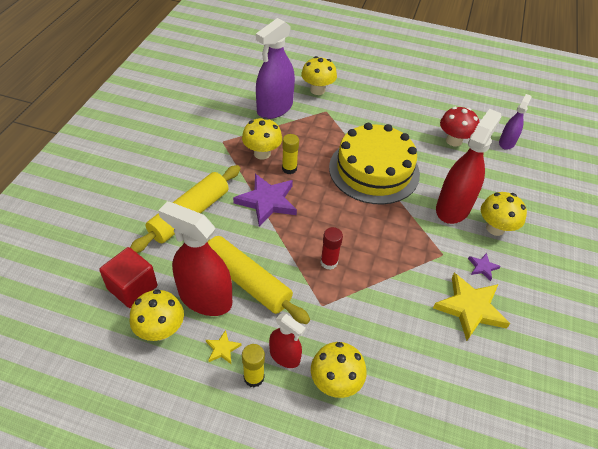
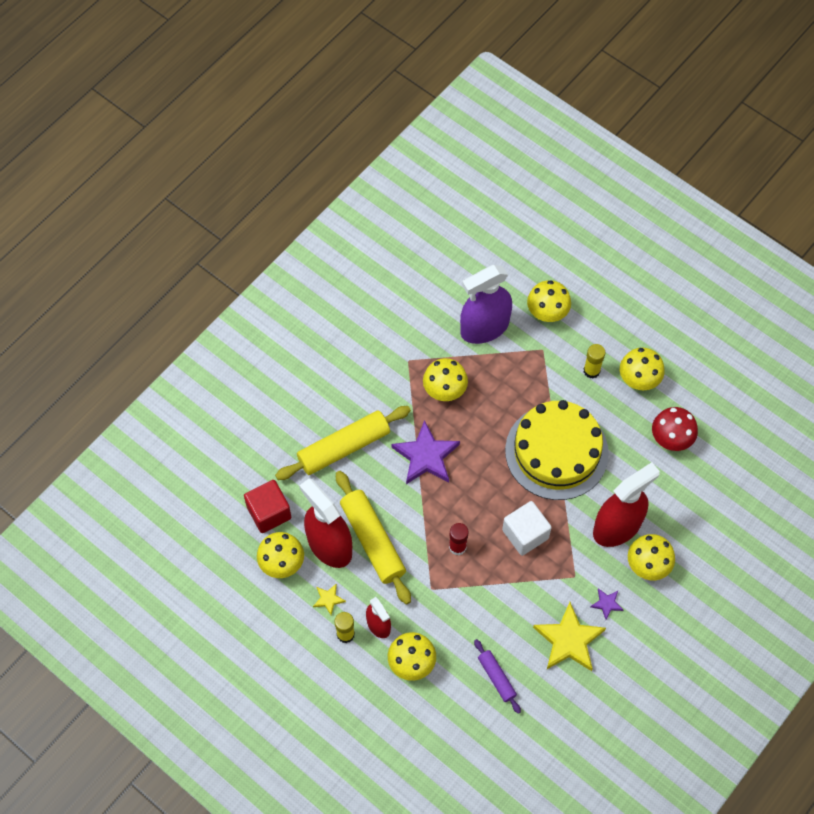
camera: 25 degrees right, 15 degrees up
yellow glue stick [282,134,299,174] -> yellow glue stick moved to [584,344,605,379]
purple spray bottle [499,94,532,150] -> none
none -> purple rolling pin [474,639,521,714]
none -> white cube [502,501,552,556]
none -> yellow mushroom [620,348,665,390]

